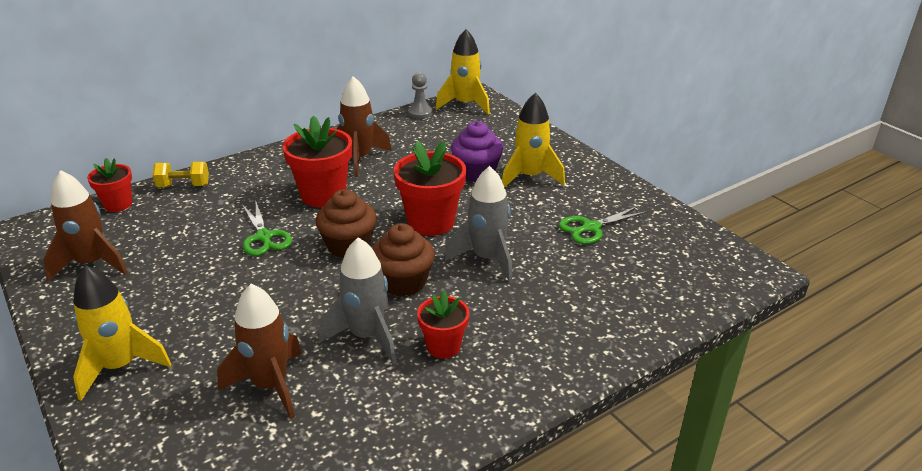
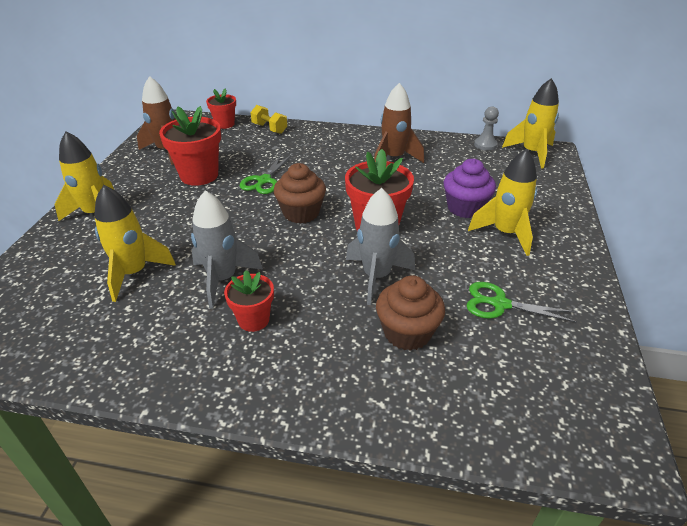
camera: 45 degrees right, 5 degrees up
brown rocket [217,284,302,419] -> yellow rocket [94,185,176,302]
red flower pot [282,116,352,207] -> red flower pot moved to [159,106,221,186]
brown cupcake [372,223,435,296] -> brown cupcake moved to [376,275,445,351]

